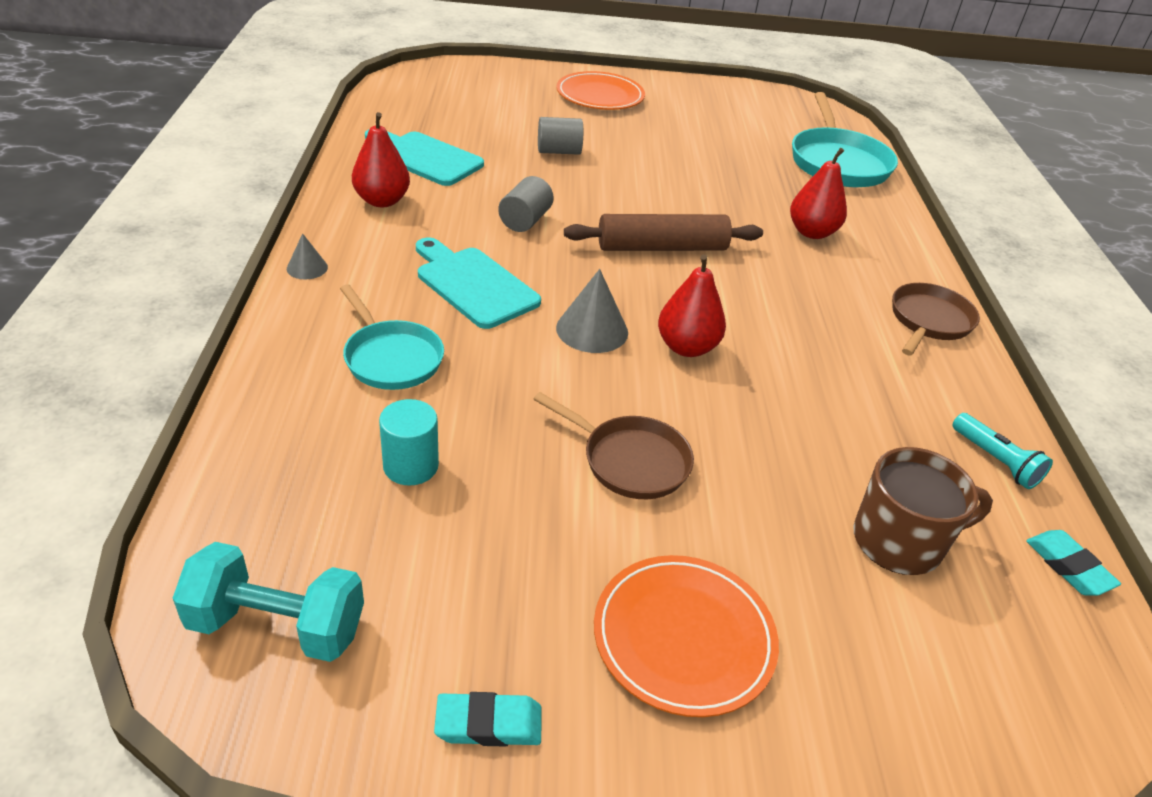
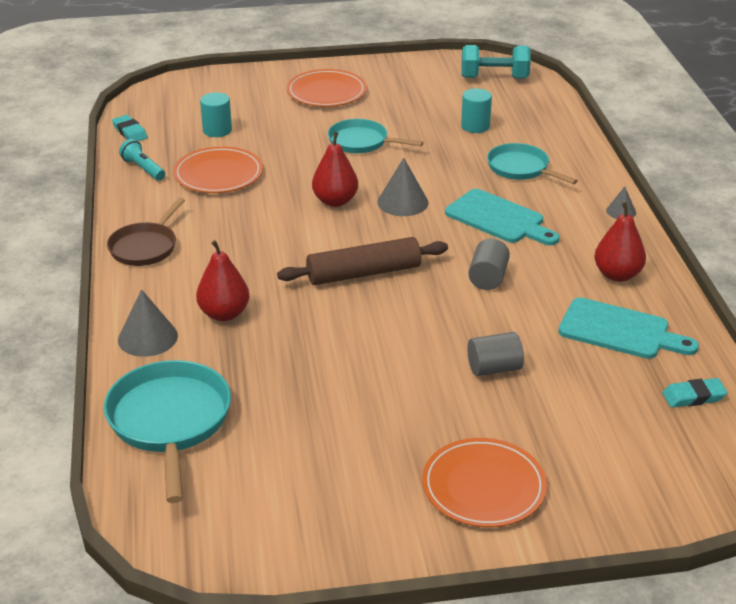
camera: 175 degrees right, 5 degrees down
turquoise eraser [434,692,542,746] -> turquoise eraser moved to [662,378,728,408]
brown pan [533,392,694,499] -> turquoise pan [328,119,423,153]
brown mug [853,447,993,575] -> turquoise cylinder [200,92,232,137]
none -> grey cone [118,289,178,357]
none -> orange plate [173,146,263,193]

